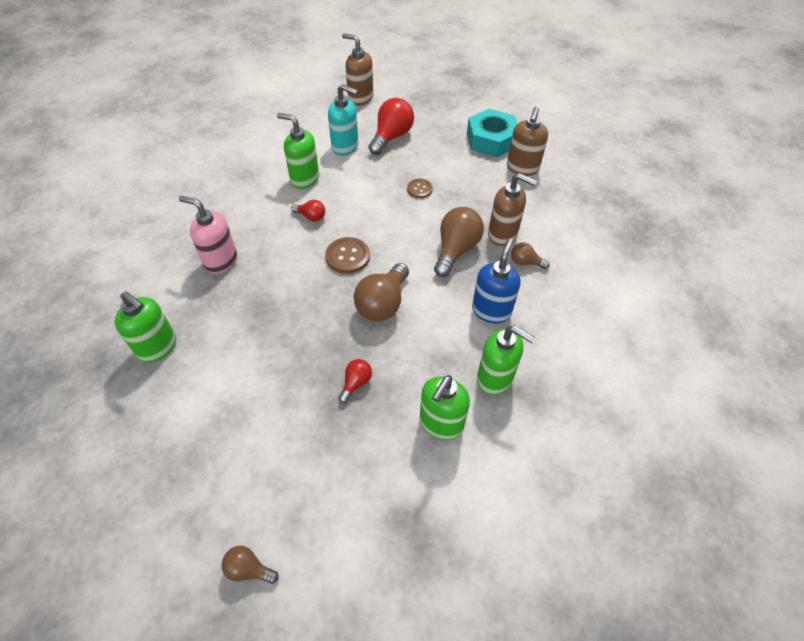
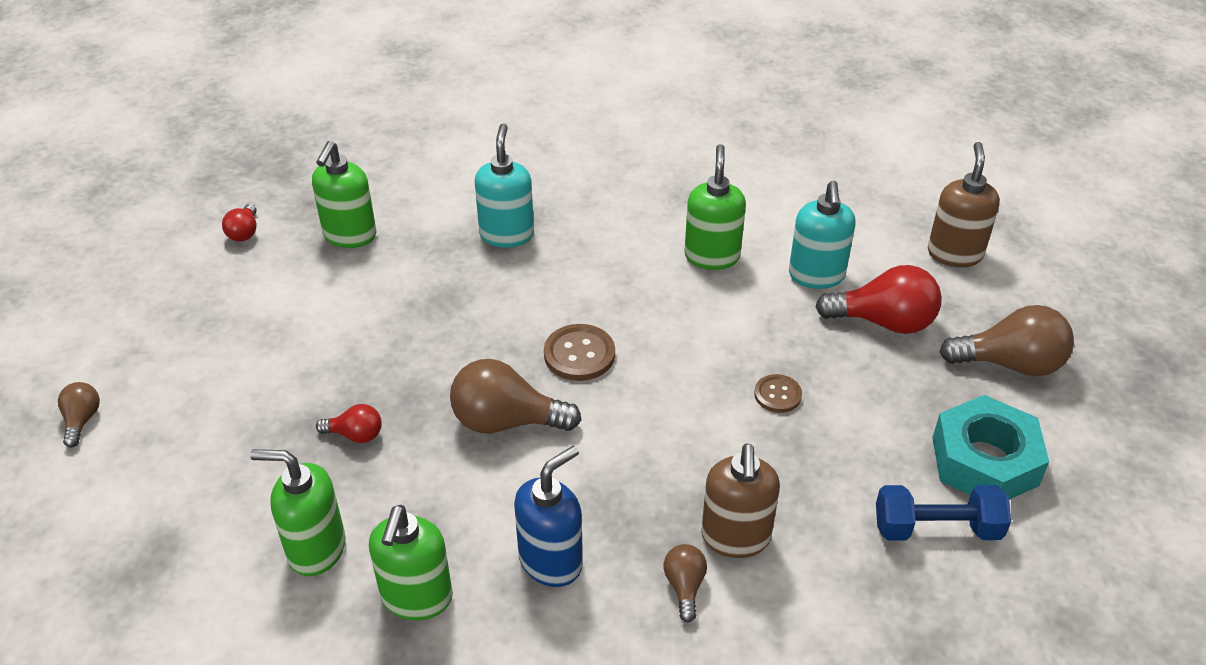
camera: 70 degrees right, 10 degrees down
pink soap dispenser [179,196,237,274] -> turquoise soap dispenser [475,123,534,248]
red light bulb [291,200,325,222] -> red light bulb moved to [222,204,257,242]
brown light bulb [434,207,484,277] -> brown light bulb moved to [940,305,1074,376]
blue soap dispenser [472,238,521,323] -> blue soap dispenser turned 45 degrees counterclockwise [514,446,583,587]
brown soap dispenser [507,107,548,176] -> blue dumbbell [876,485,1011,541]

